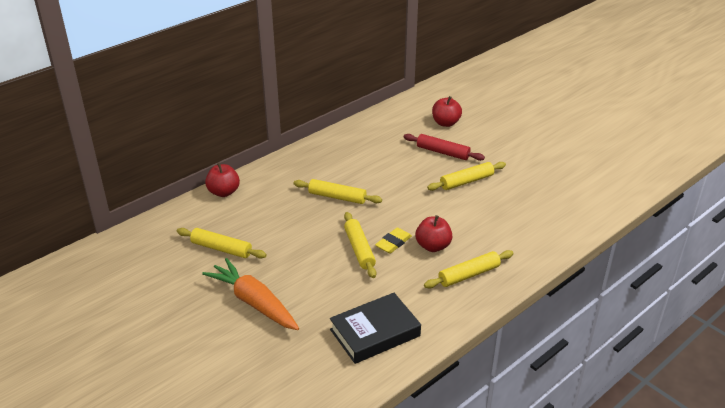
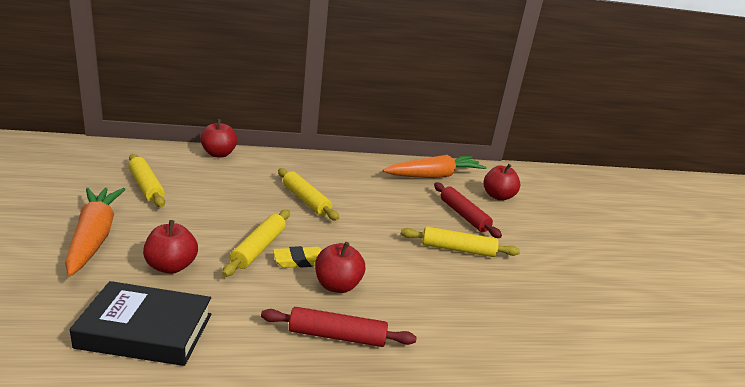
camera: 30 degrees right, 10 degrees down
yellow rolling pin [424,250,514,289] -> red rolling pin [261,307,417,347]
none -> red apple [143,220,198,274]
none -> orange carrot [383,155,487,178]

